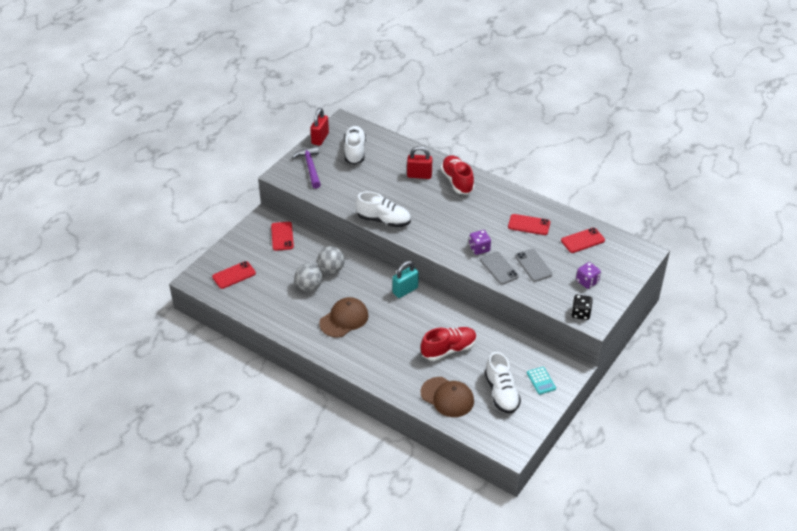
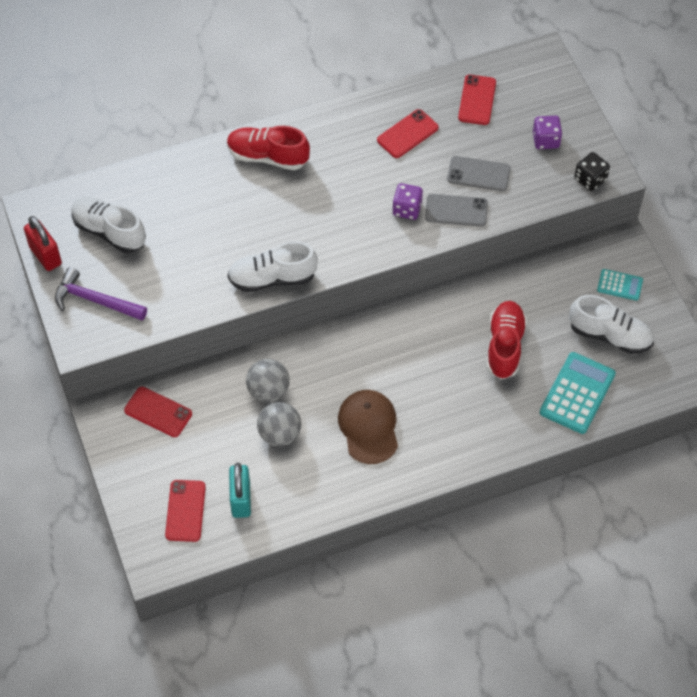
camera: 55 degrees left, 15 degrees up
white shoe [356,192,411,227] -> white shoe turned 150 degrees counterclockwise [227,241,318,292]
turquoise padlock [393,261,419,298] -> turquoise padlock moved to [229,463,251,518]
red padlock [407,146,432,179] -> none
brown cap [421,377,474,417] -> turquoise calculator [540,352,616,434]

